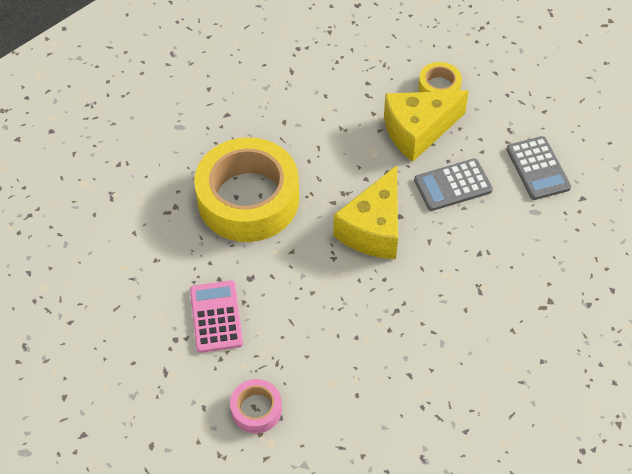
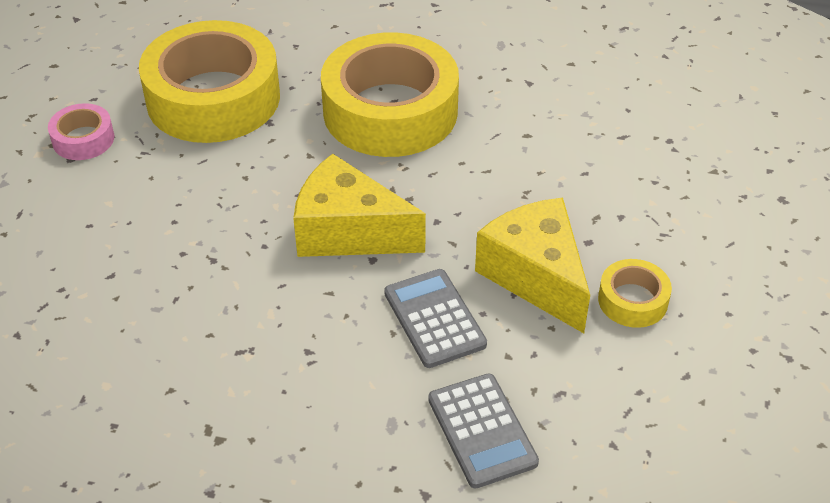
camera: 85 degrees right, 10 degrees down
pink calculator [190,280,243,353] -> yellow tape [139,20,280,143]
grey calculator [506,136,571,200] -> grey calculator turned 90 degrees counterclockwise [428,373,539,489]

